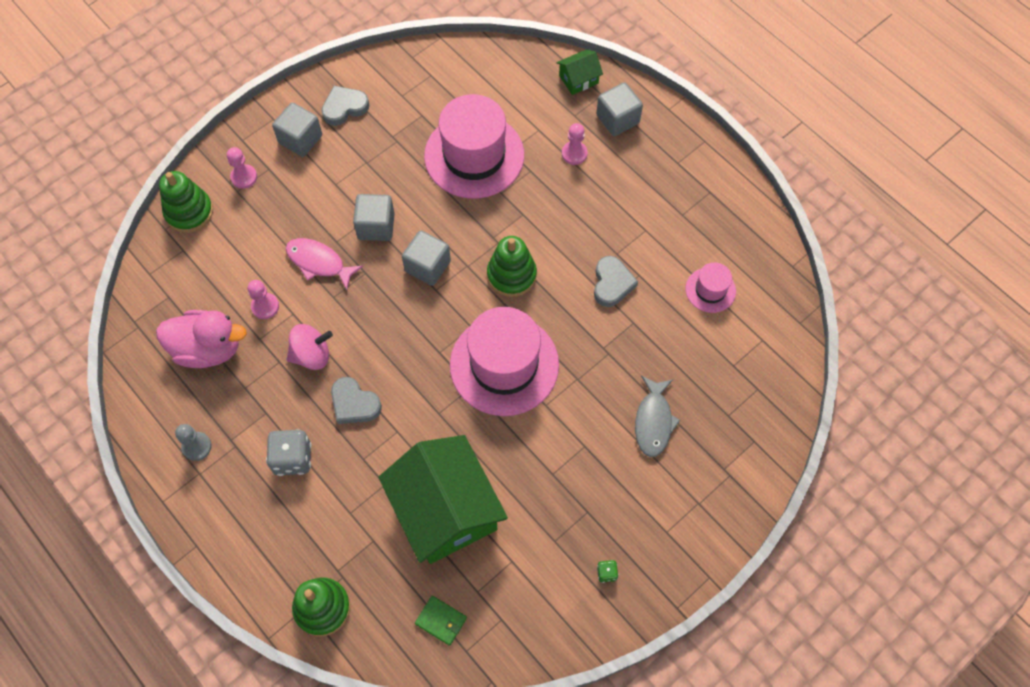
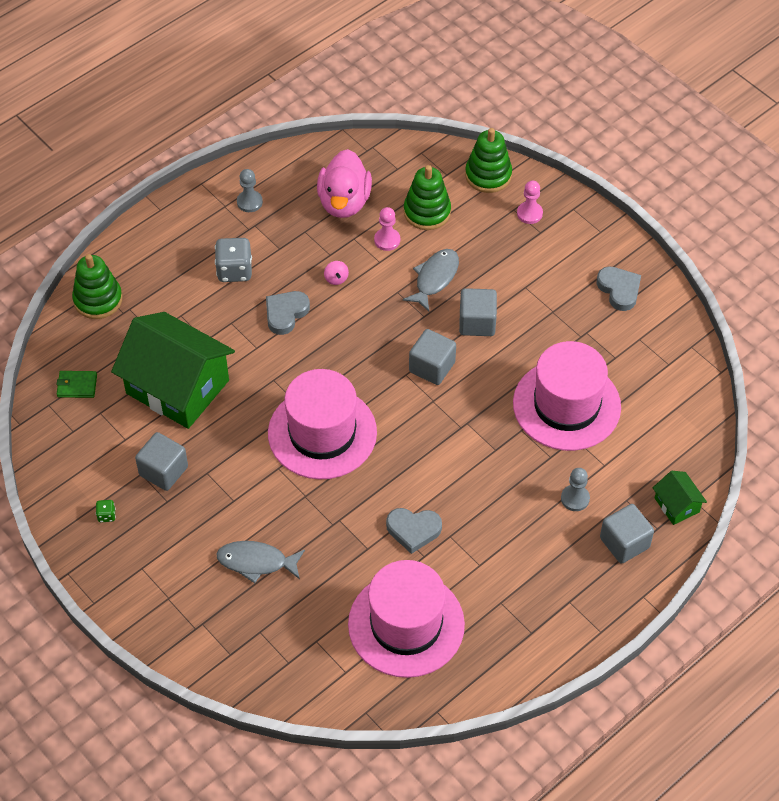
camera: 90 degrees right, 10 degrees down
grey cube [272,103,322,157] -> grey cube moved to [135,432,188,491]
pink fish [286,238,363,290] -> grey fish [403,249,459,311]
pink spinning top [287,324,333,370] -> pink spinning top [324,261,349,285], size x0.53
green house [378,435,508,564] -> green house turned 60 degrees clockwise [111,312,235,429]
green wallet [415,596,467,646] -> green wallet turned 60 degrees clockwise [56,371,97,398]
green stacking toy [487,236,537,297] -> green stacking toy moved to [404,165,451,230]
pink pawn [562,123,588,165] -> grey pawn [561,468,590,511]
pink hat [686,262,736,313] -> pink hat [348,560,465,678], size x2.10

